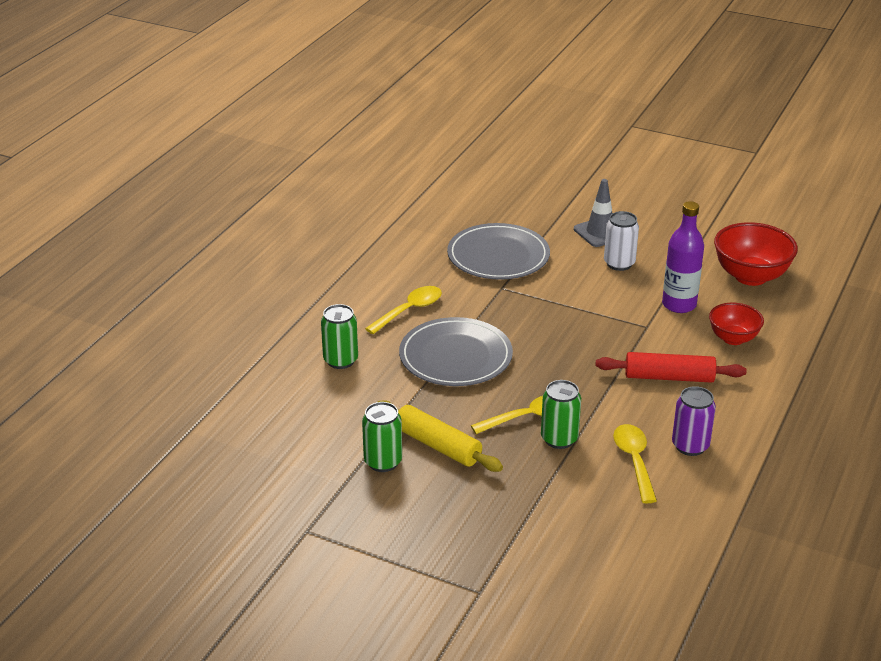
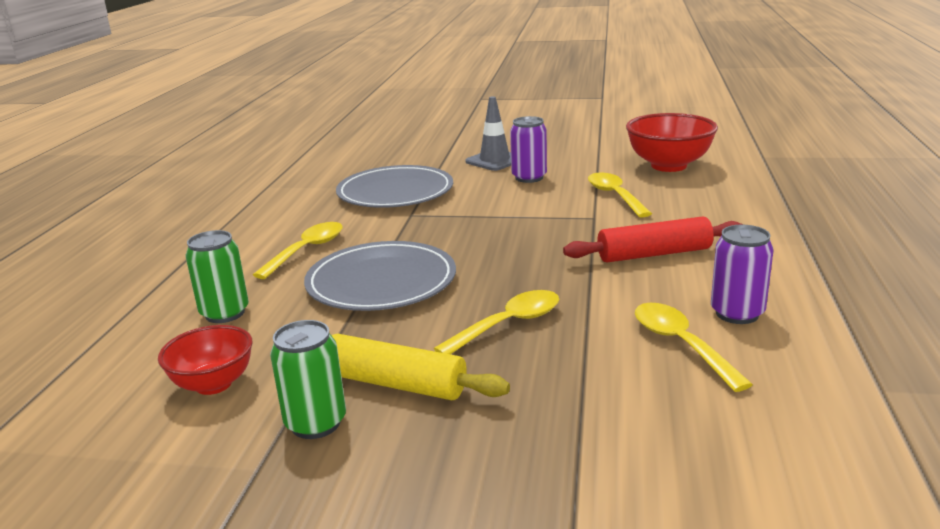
camera: 15 degrees left, 10 degrees down
green can [541,380,581,449] -> none
white can [604,211,639,271] -> purple can [510,116,547,183]
purple bottle [662,201,704,313] -> yellow spoon [588,172,652,218]
red bowl [709,303,764,345] -> red bowl moved to [158,325,253,395]

